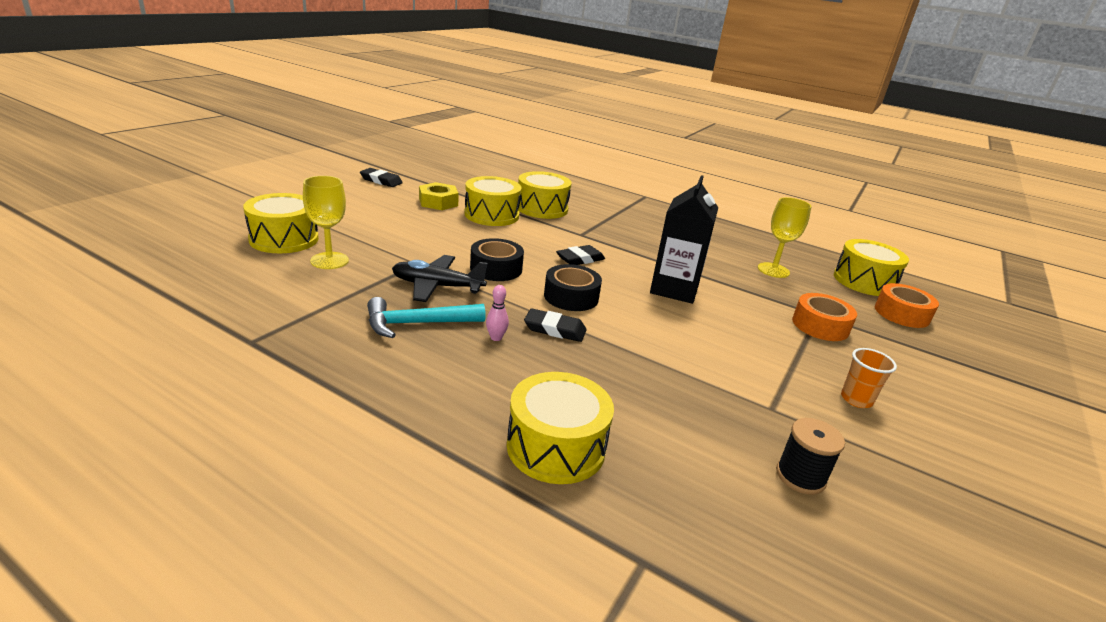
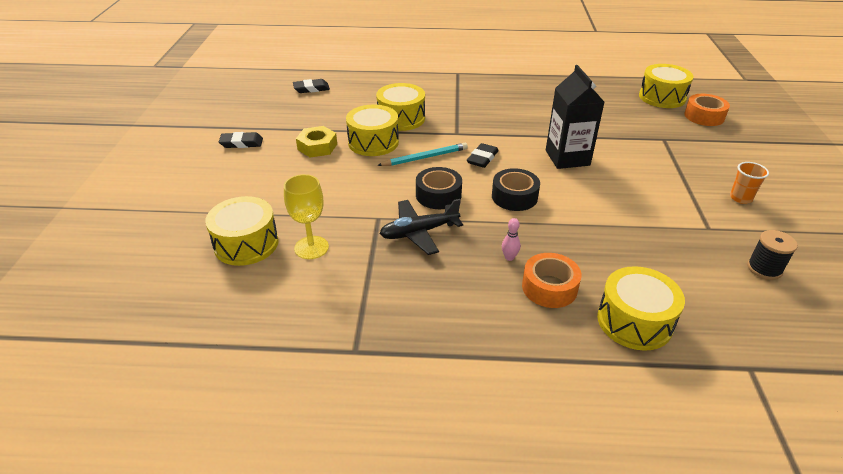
camera: 25 degrees left, 10 degrees up
turquoise hammer [367,297,486,338] -> none
black eraser [524,308,586,342] -> black eraser moved to [293,79,330,93]
yellow goblet [758,197,811,278] -> none
orange tape [792,293,857,341] -> orange tape moved to [522,253,582,308]
none -> turquoise pencil [377,143,468,166]

